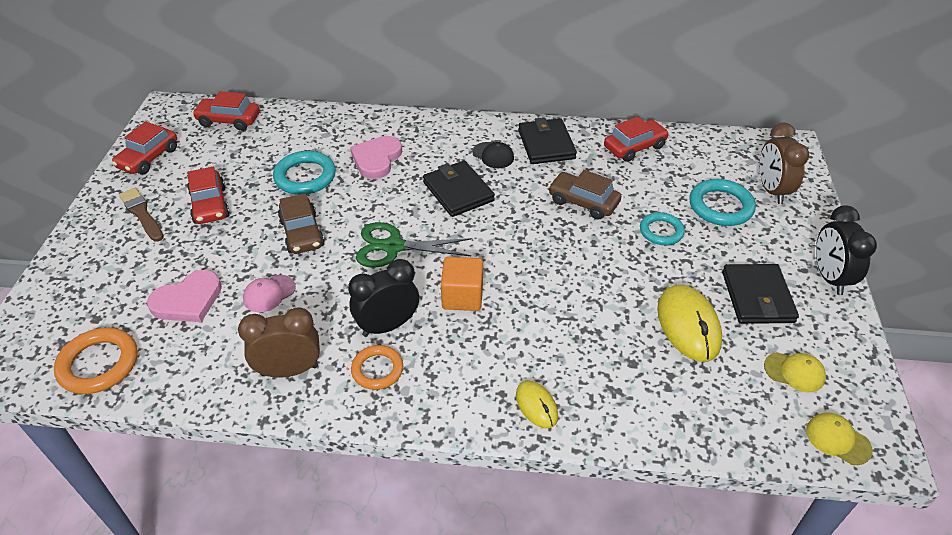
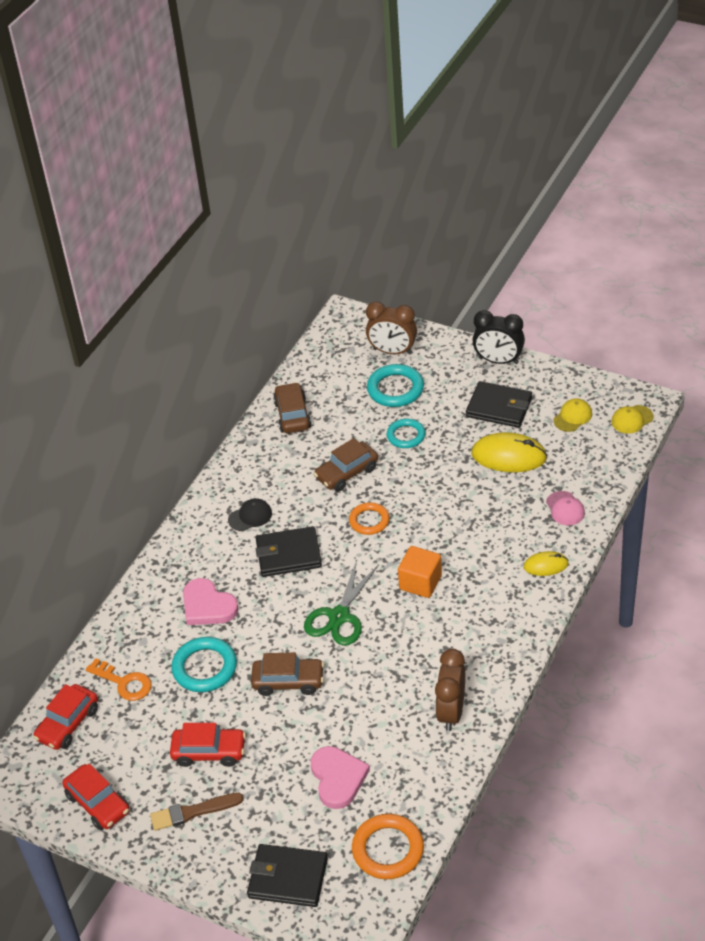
camera: 65 degrees left, 0 degrees up
pink cap [243,275,296,313] -> pink cap moved to [546,491,585,525]
black clock [348,259,419,337] -> none
orange ring [351,345,403,390] -> orange ring moved to [349,502,390,535]
black wallet [518,117,577,164] -> black wallet moved to [247,844,328,907]
red car [604,116,669,162] -> brown car [273,382,312,433]
none -> orange key [86,658,152,701]

